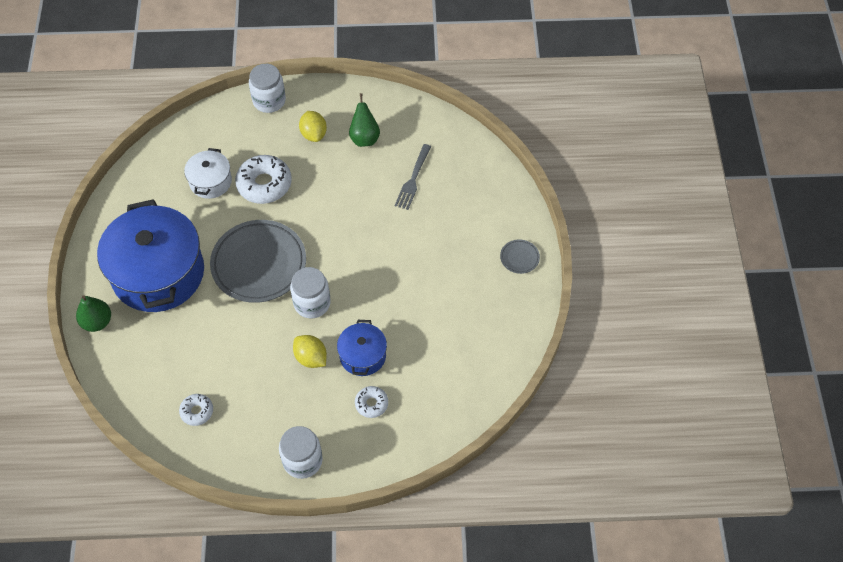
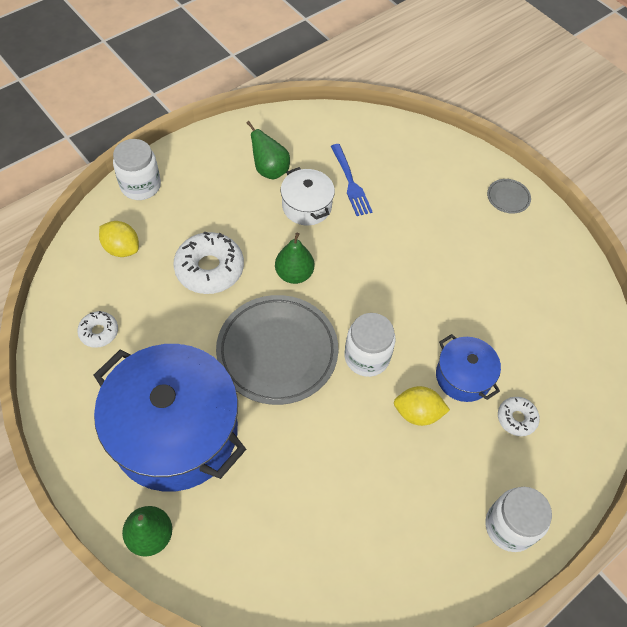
camera: 40 degrees left, 0 degrees up
white donut [179,394,213,426] -> white donut moved to [77,311,118,348]
white pot [184,148,232,199] -> white pot moved to [281,167,335,226]
yellow lemon [299,111,327,142] -> yellow lemon moved to [99,221,139,257]
grey fork [395,144,431,210] -> blue fork [331,144,373,216]
none -> green pear [275,232,314,284]

